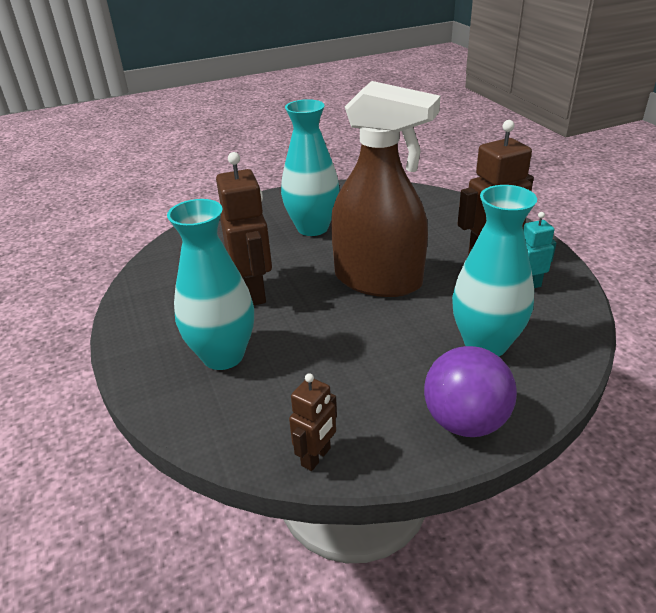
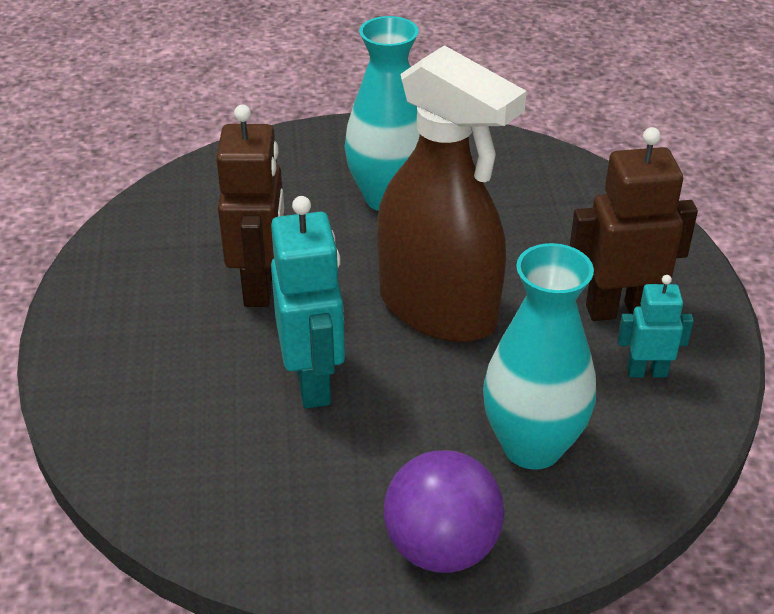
camera: 15 degrees right, 5 degrees up
turquoise vase [167,199,254,370] -> none
brown robot [289,373,337,471] -> none
none -> turquoise robot [271,196,345,409]

